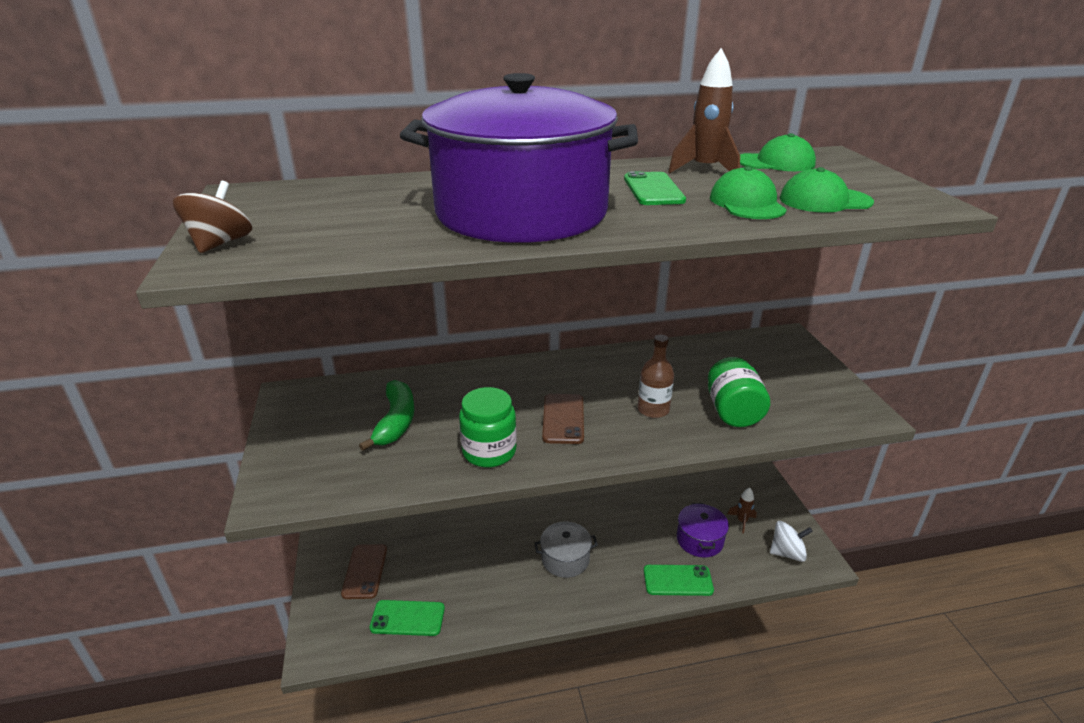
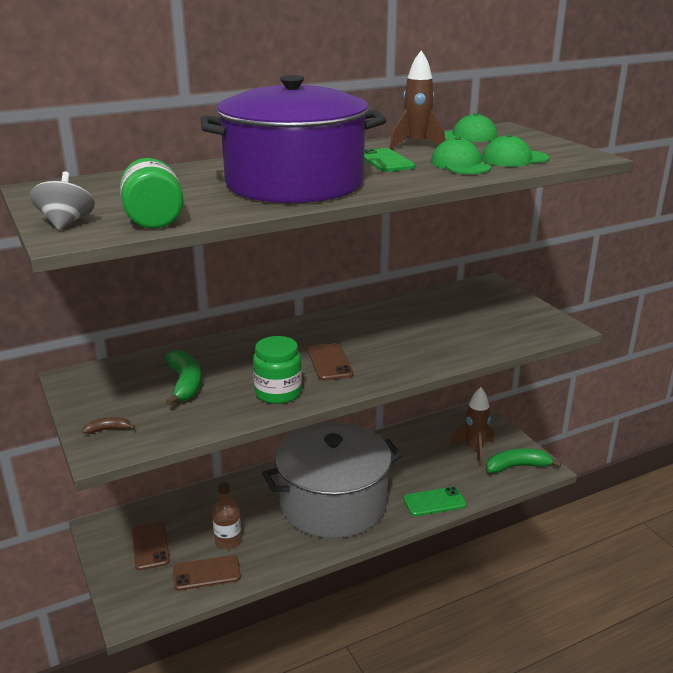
camera: 15 degrees left, 5 degrees down
brown spinning top [173,181,252,253] -> grey spinning top [30,171,95,230]
green phone [370,600,445,636] -> brown phone [173,555,241,591]
grey pot [534,521,598,578] -> grey pot [262,422,402,538], size x2.44
brown bottle [638,335,674,418] -> brown bottle moved to [212,482,242,549]
purple pot [677,503,729,558] -> none
green jar [708,357,770,427] -> green jar moved to [120,158,184,229]
brown rocket [728,488,757,534] -> brown rocket [450,387,494,466], size x1.82
white spinning top [770,521,813,562] -> green banana [486,448,562,473]
none -> brown banana [82,417,135,434]

